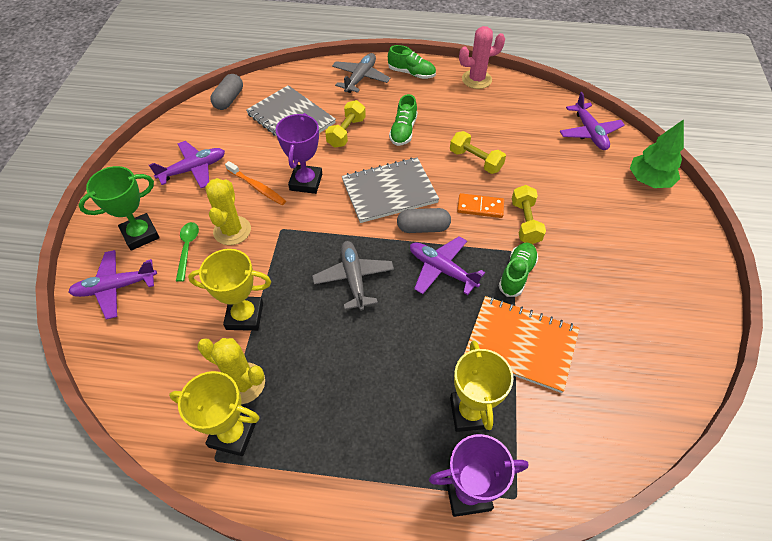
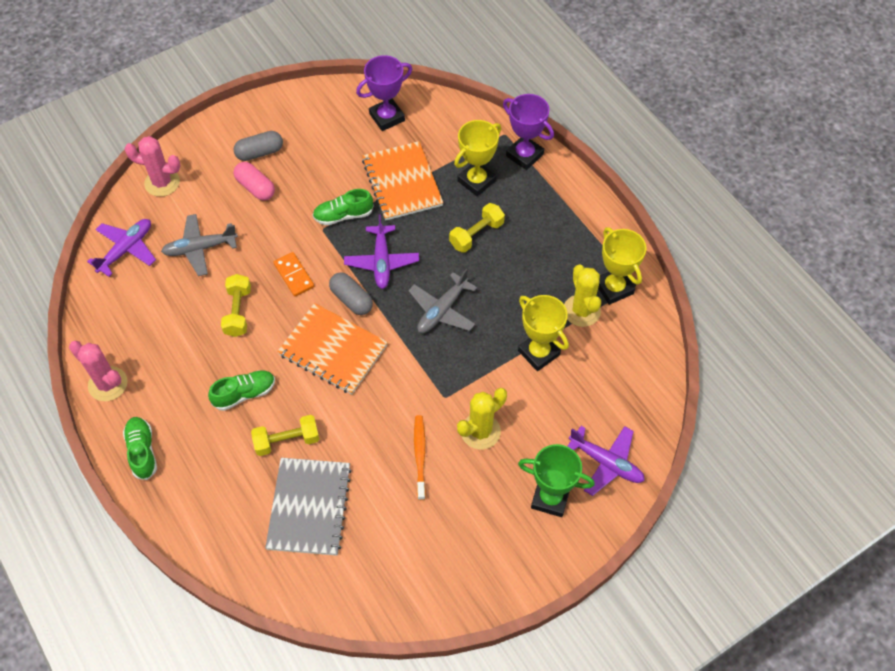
camera: 130 degrees left, 5 degrees up
purple plane [149,141,225,188] -> none
green spoon [176,222,199,282] -> none
grey capsule [210,74,243,110] -> grey capsule moved to [234,131,283,161]
purple trophy [276,113,322,194] -> purple trophy moved to [356,55,412,131]
grey plane [332,53,390,93] -> grey plane moved to [161,214,238,276]
grey notebook [342,157,439,223] -> orange notebook [277,303,388,394]
yellow dumbbell [512,185,546,244] -> yellow dumbbell moved to [449,203,505,253]
green tree [630,119,684,188] -> pink cactus [125,136,181,197]
none -> pink capsule [234,162,275,201]

